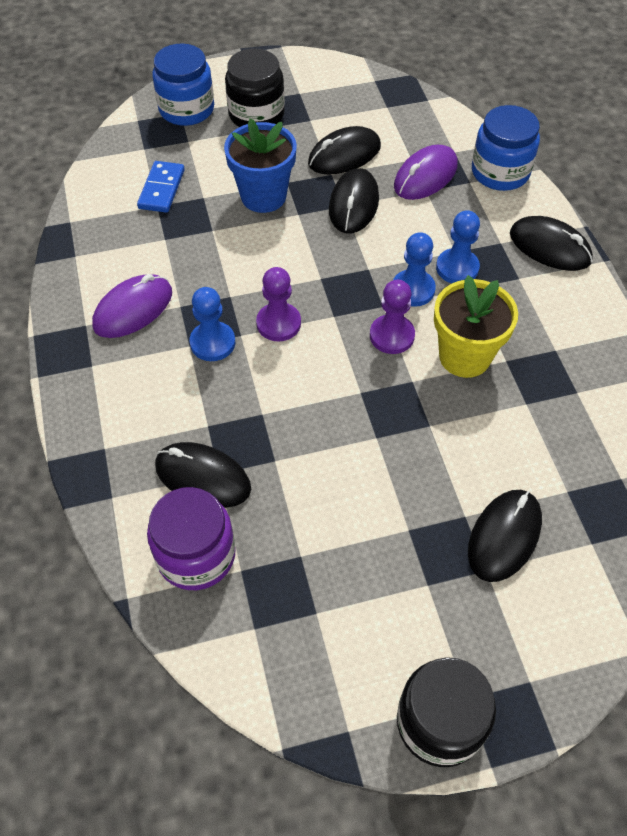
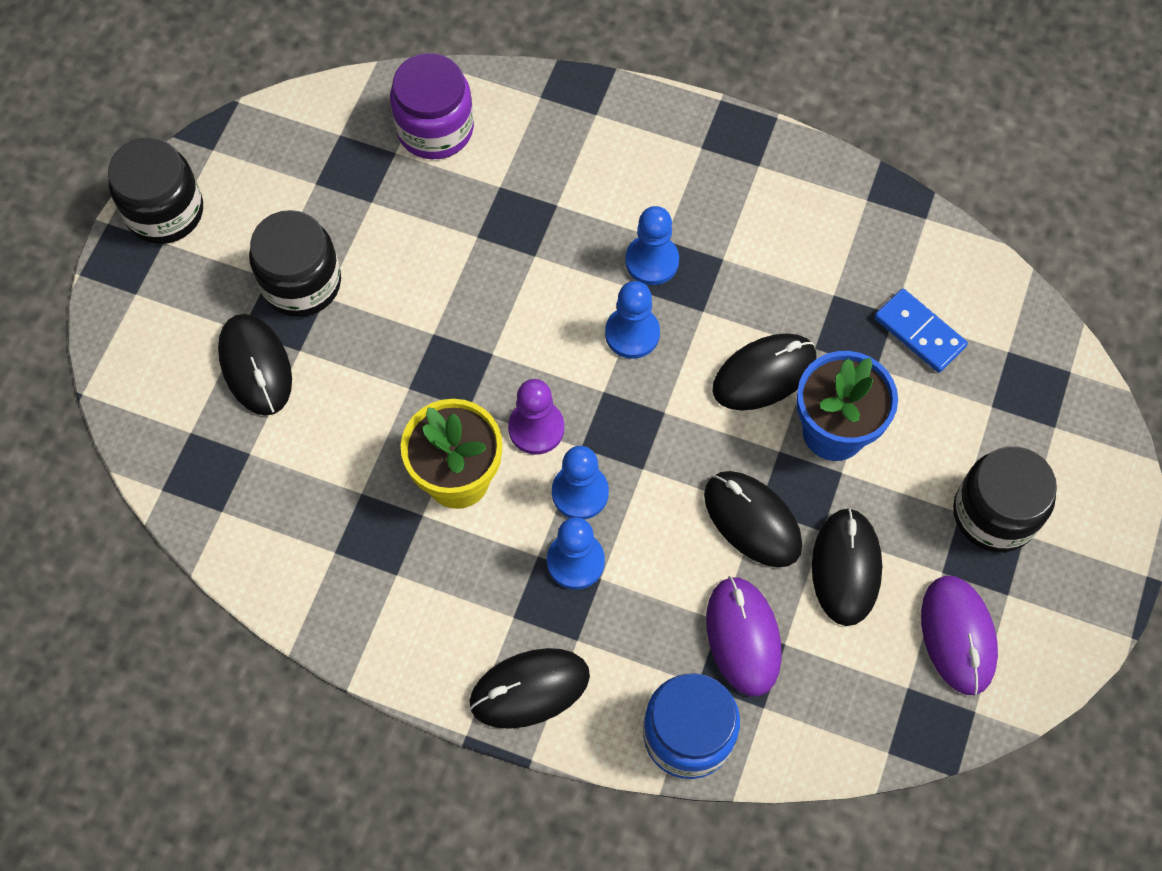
camera: 125 degrees right, 10 degrees up
purple mouse [92,274,172,338] -> purple mouse moved to [921,576,998,695]
blue jar [152,43,214,126] -> none
black mouse [155,442,251,508] -> black mouse moved to [712,333,817,411]
purple pawn [256,267,301,341] -> blue pawn [605,281,660,359]
none -> black jar [249,210,341,317]

